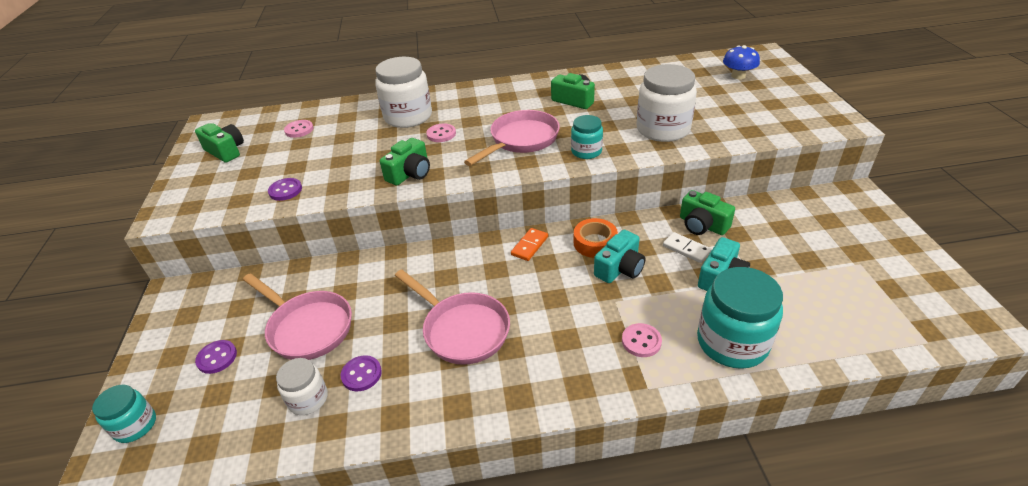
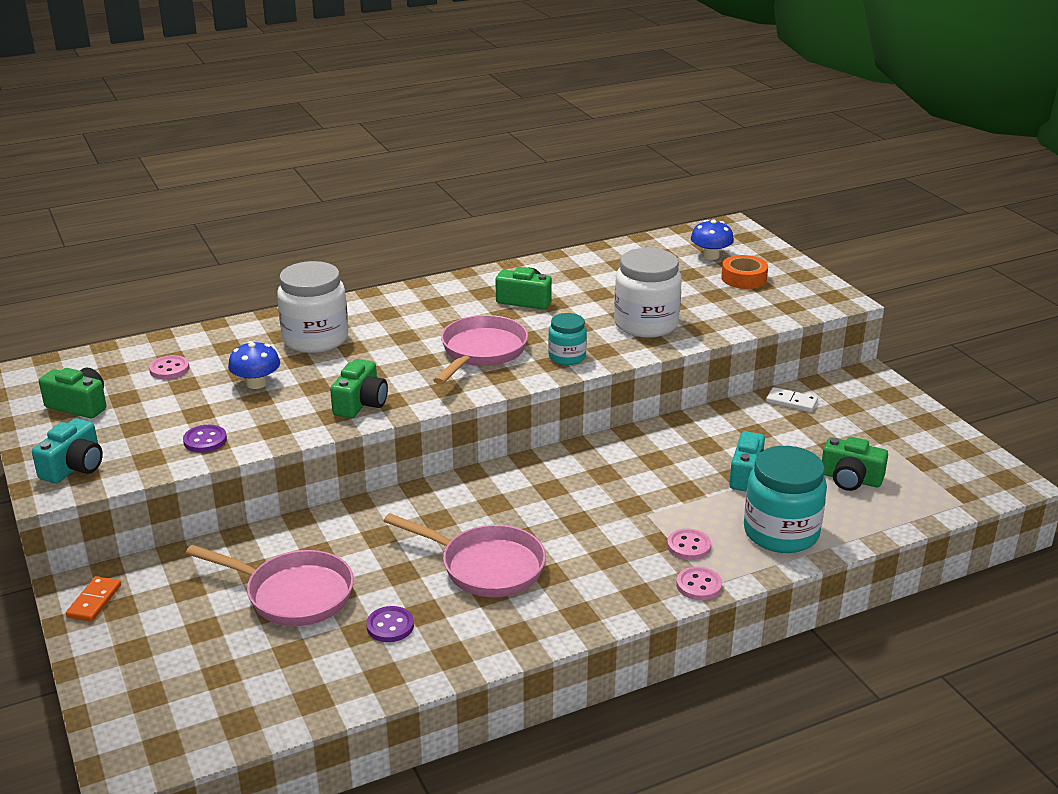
camera: 20 degrees left, 10 degrees down
turquoise jar [92,385,156,443] -> none
purple button [195,340,237,374] -> none
white jar [276,358,328,415] -> none
pink button [426,123,456,142] -> pink button moved to [676,567,722,600]
orange domino [511,228,548,261] -> orange domino moved to [66,576,121,622]
orange tape [574,218,618,258] -> orange tape moved to [721,255,768,289]
turquoise camera [594,230,645,283] -> turquoise camera moved to [32,418,103,483]
white domino [663,232,711,263] -> white domino moved to [766,387,818,412]
green camera [680,190,735,235] -> green camera moved to [822,437,888,491]
none -> blue mushroom [228,341,280,389]

